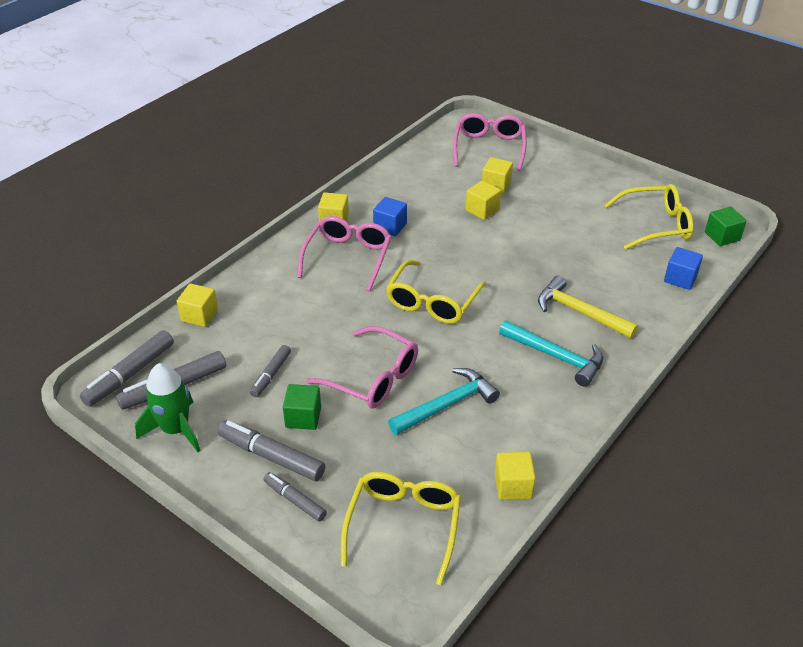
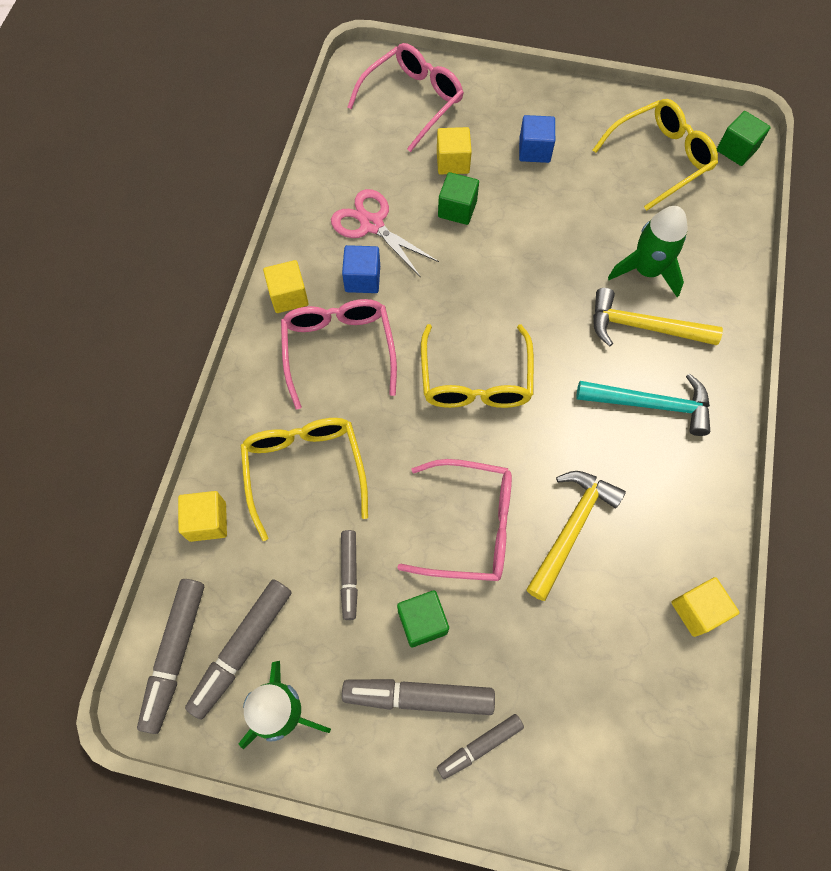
camera: 25 degrees left, 25 degrees up
grey marker [263,472,327,522] -> grey marker turned 45 degrees counterclockwise [437,714,524,779]
yellow glasses [341,472,461,585] -> yellow glasses moved to [241,418,368,541]
turquoise hammer [388,368,500,435] -> yellow hammer [526,471,626,601]
pink glasses [453,113,527,171] -> pink glasses turned 60 degrees clockwise [347,43,464,152]
yellow cube [466,180,501,220] -> green cube [438,172,479,225]
blue cube [664,247,703,290] -> blue cube moved to [519,115,555,163]
none -> pink scissors [331,189,439,278]
none -> green rocket [608,206,688,297]

